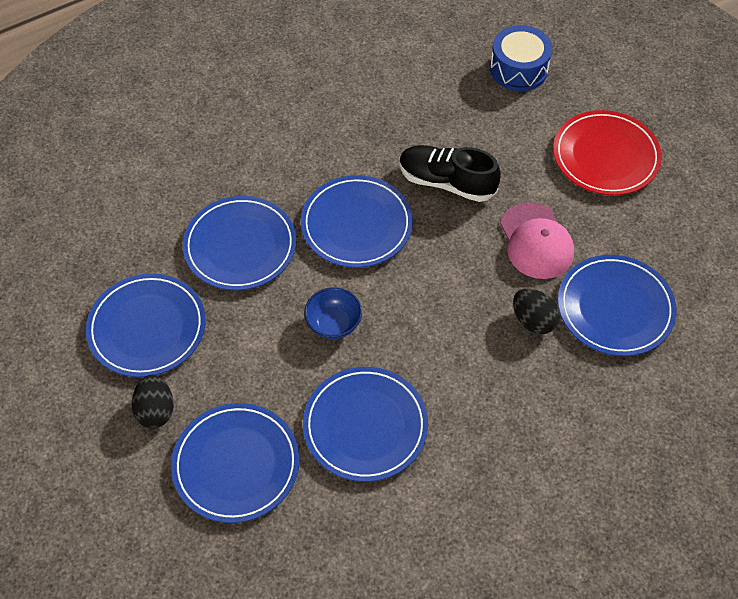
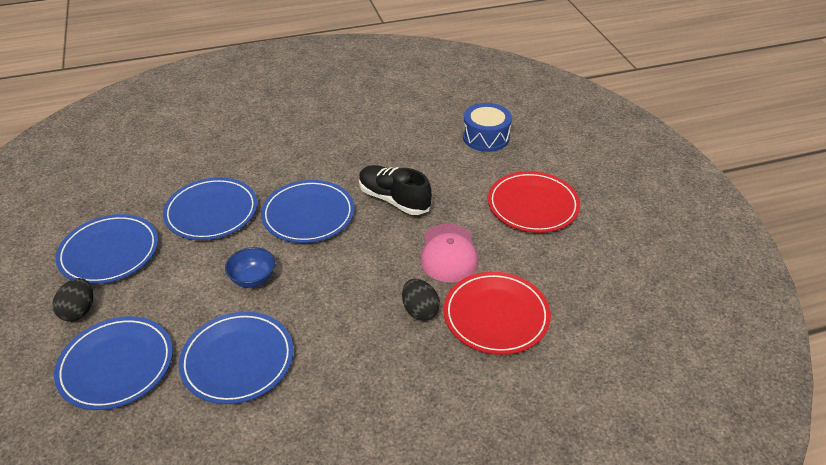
camera: 15 degrees right, 15 degrees down
blue plate [558,255,677,356] -> red plate [444,272,551,355]

